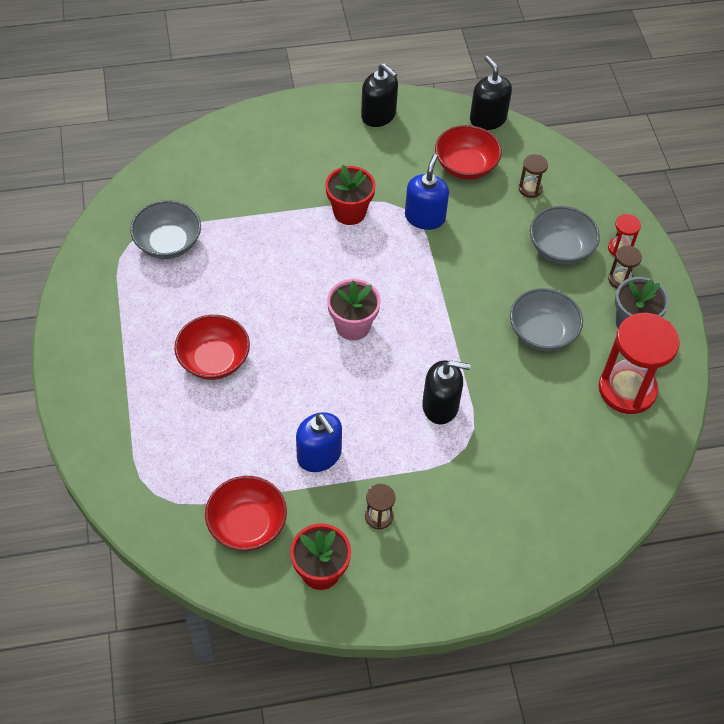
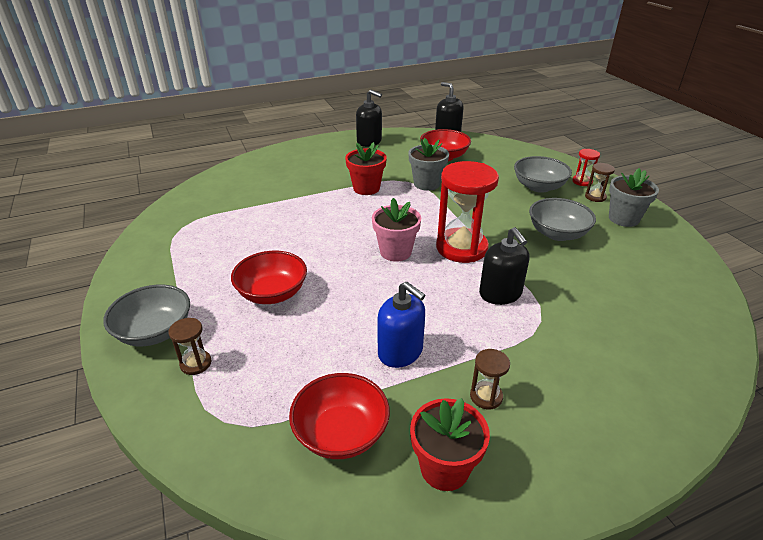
camera: 10 degrees left, 20 degrees down
grey bowl [130,200,201,259] -> grey bowl moved to [103,284,190,346]
blue soap dispenser [405,154,449,230] -> grey flower pot [408,138,449,191]
black soap dispenser [422,360,471,424] -> black soap dispenser turned 75 degrees clockwise [479,227,530,305]
brown hourglass [519,154,548,198] -> brown hourglass moved to [169,318,211,375]
red hourglass [598,313,680,414] -> red hourglass moved to [436,161,499,263]

